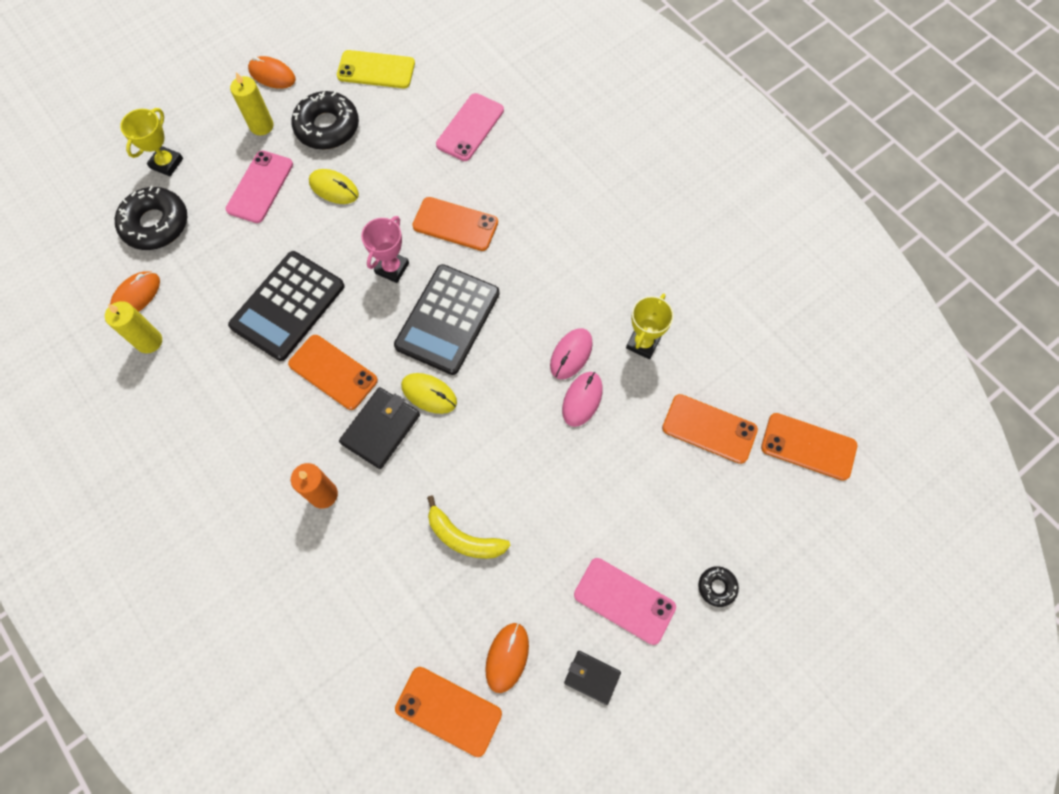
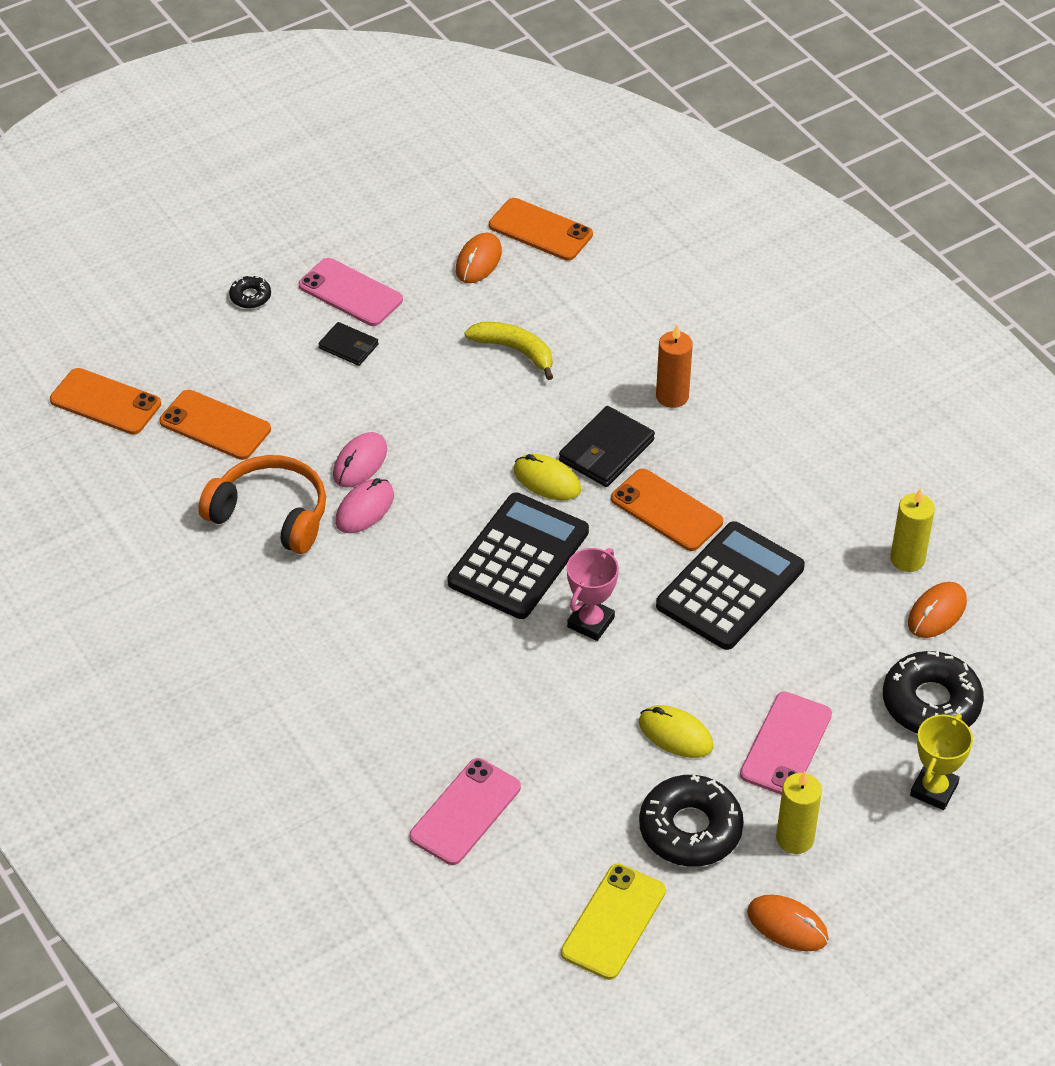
camera: 175 degrees left, 20 degrees down
yellow phone [337,50,415,88] -> yellow phone turned 75 degrees counterclockwise [561,864,666,980]
orange phone [412,197,498,251] -> none
black wallet [564,651,621,705] -> black wallet moved to [318,322,379,366]
yellow trophy [626,294,674,359] -> orange headphones [198,455,326,554]

